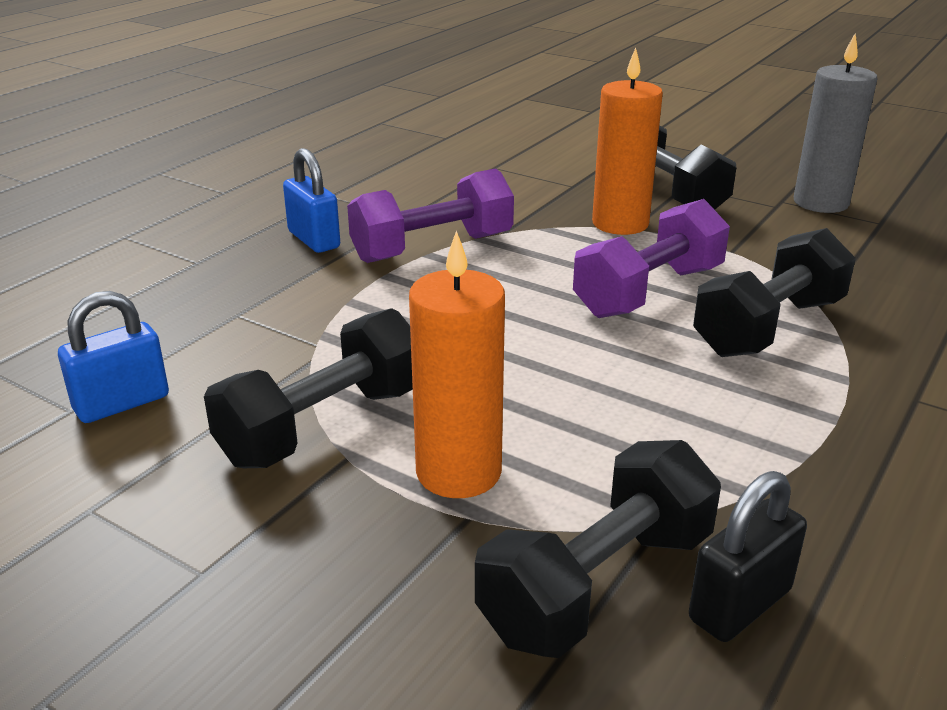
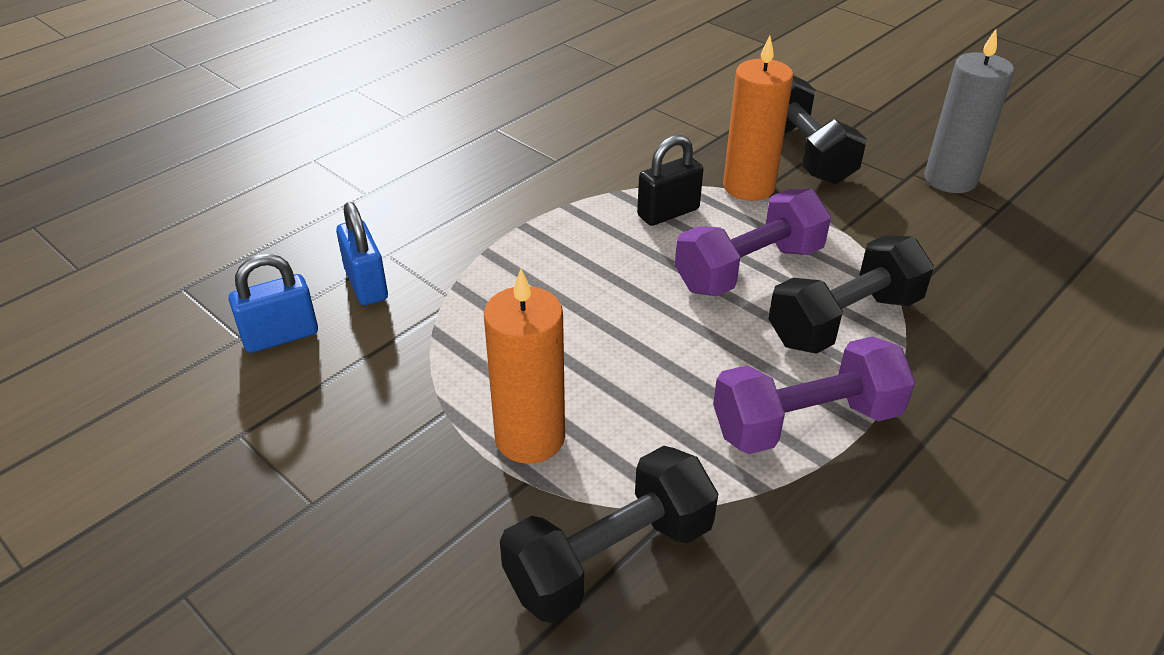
camera: 10 degrees right, 10 degrees up
black dumbbell [204,308,413,468] -> none
blue padlock [283,148,340,253] -> blue padlock moved to [336,202,388,305]
purple dumbbell [347,168,514,263] -> purple dumbbell moved to [713,336,915,454]
black padlock [689,471,807,642] -> black padlock moved to [637,135,703,226]

